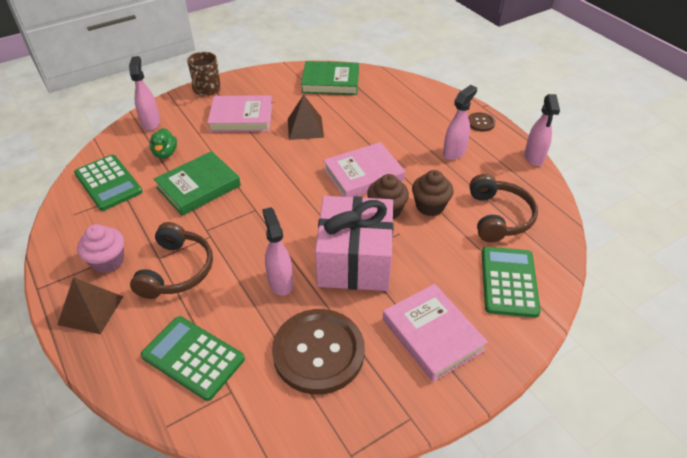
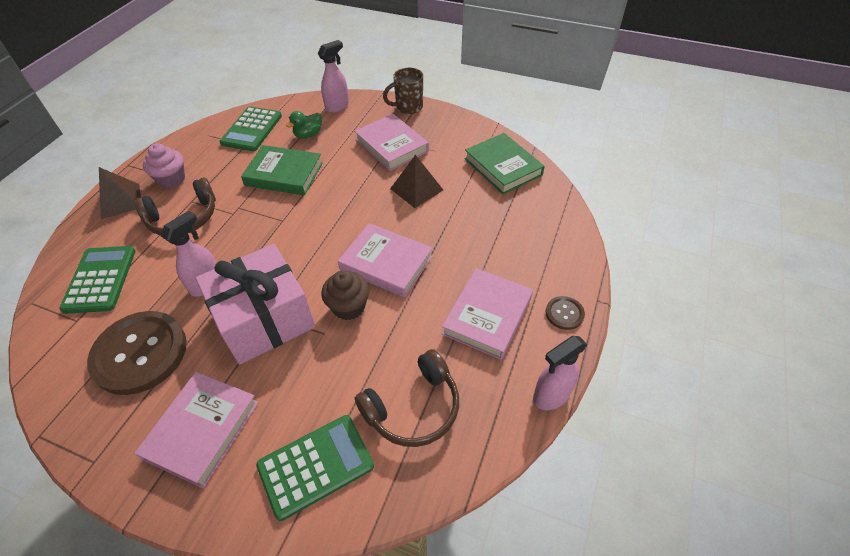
camera: 55 degrees right, 5 degrees up
brown cupcake [412,170,453,216] -> none
pink spray bottle [443,85,477,160] -> pink book [442,268,533,360]

